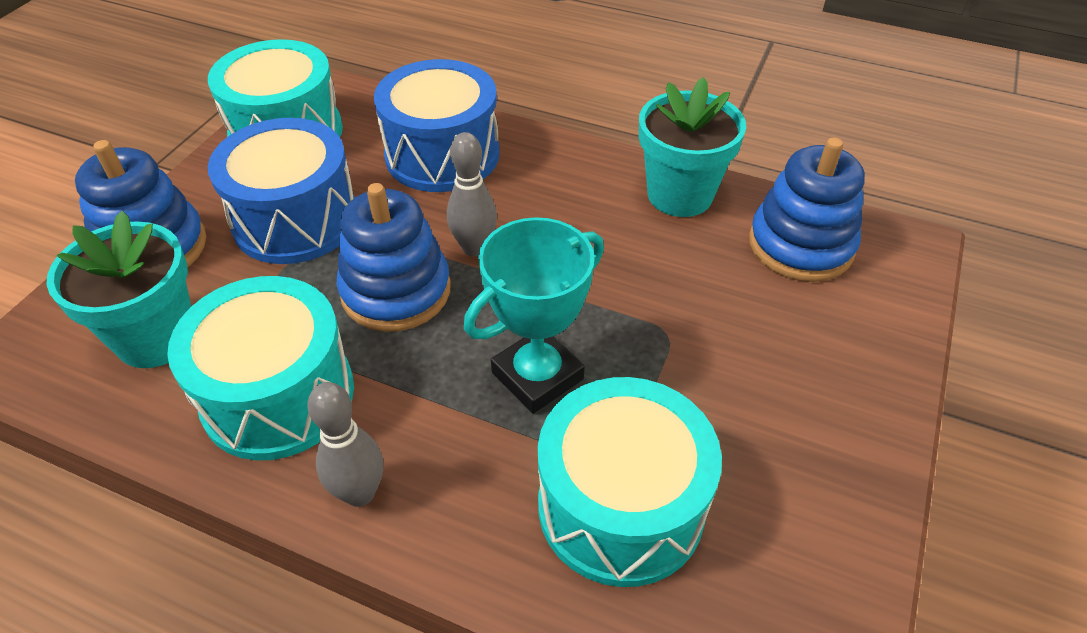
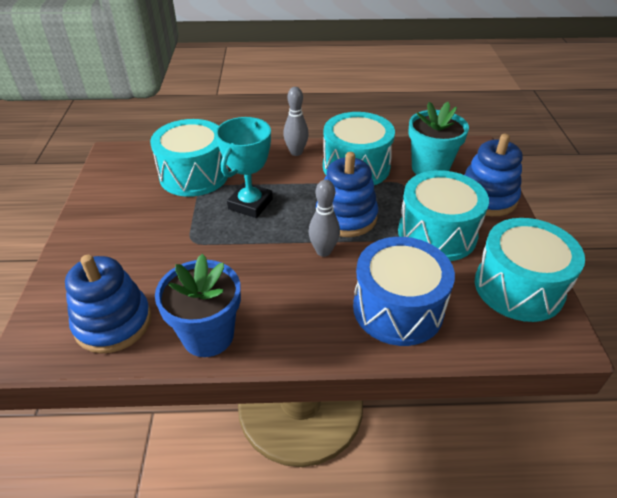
camera: 155 degrees right, 5 degrees down
blue drum [208,118,355,264] -> turquoise drum [398,170,489,261]
turquoise flower pot [639,77,746,217] -> blue flower pot [155,254,241,357]

